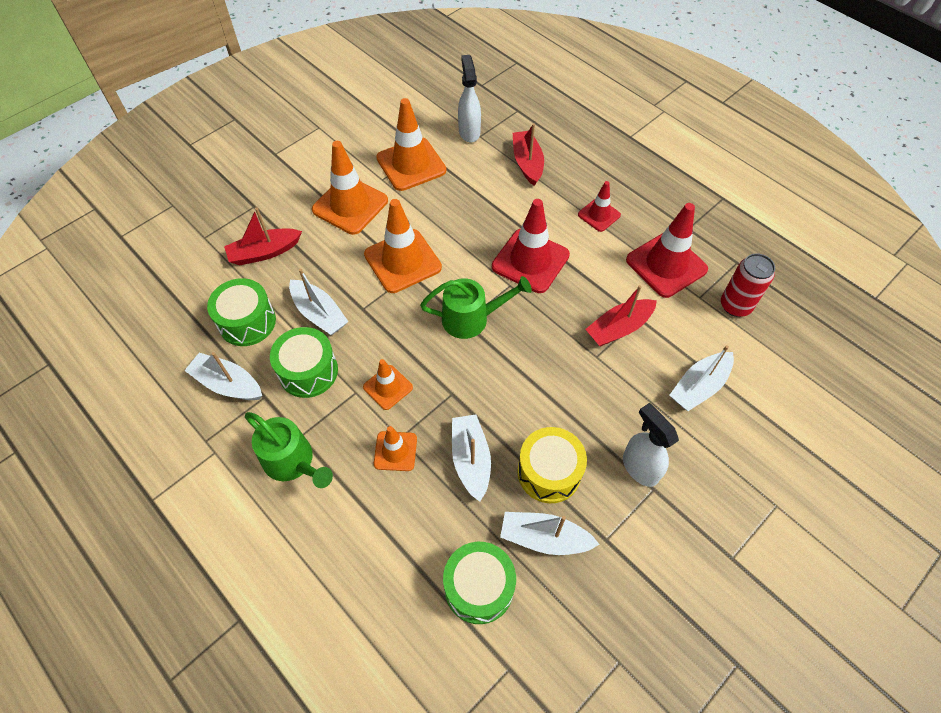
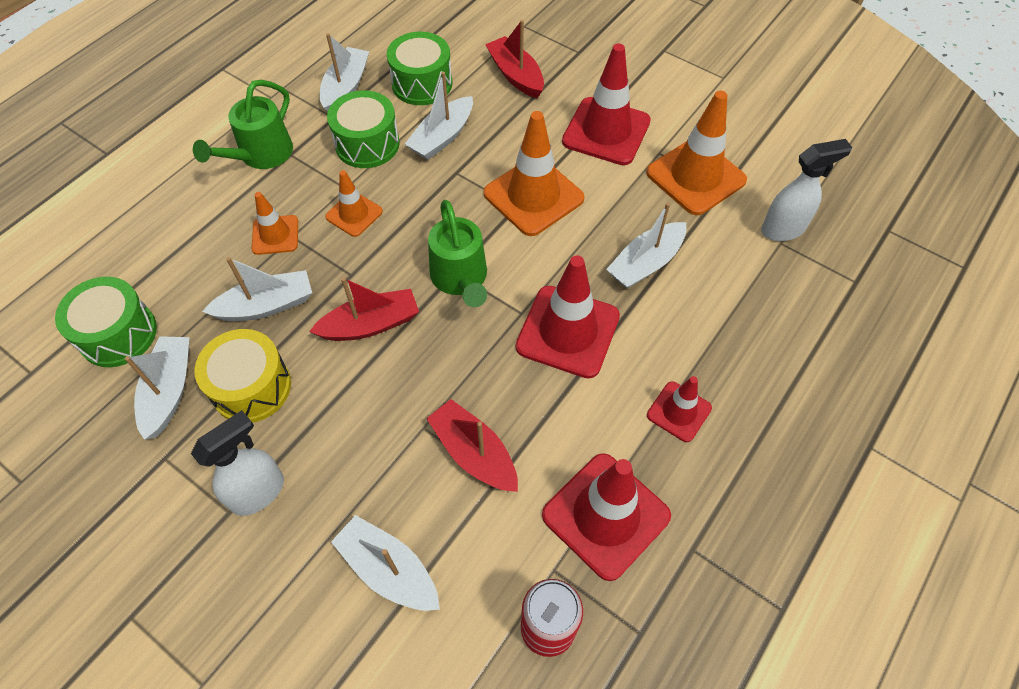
camera: 80 degrees right, 0 degrees up
orange traffic cone [312,141,388,235] -> red traffic cone [562,43,651,165]
red boat [513,123,544,186] -> red boat moved to [309,277,419,341]
none -> white boat [606,203,687,289]

